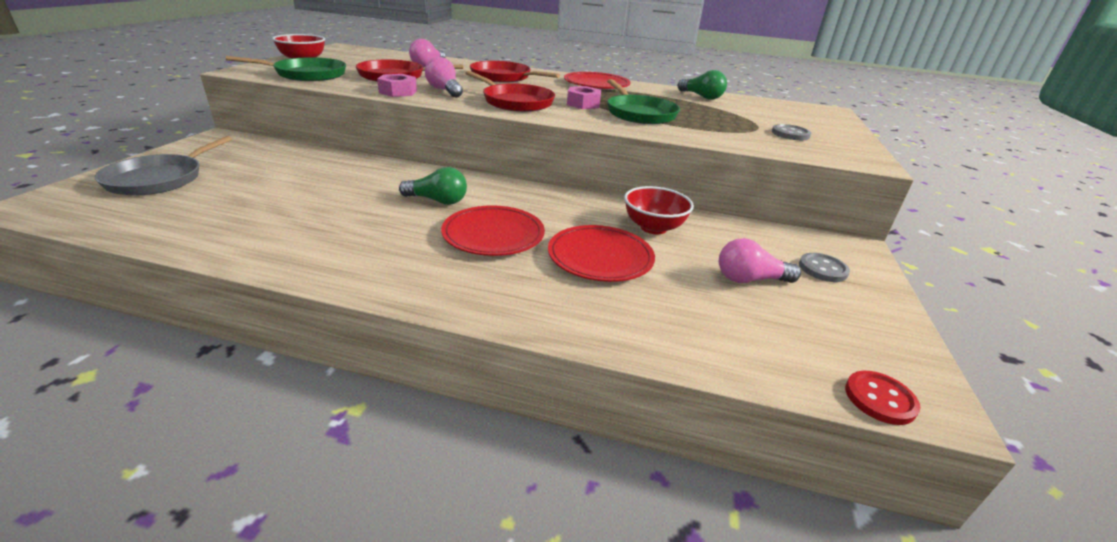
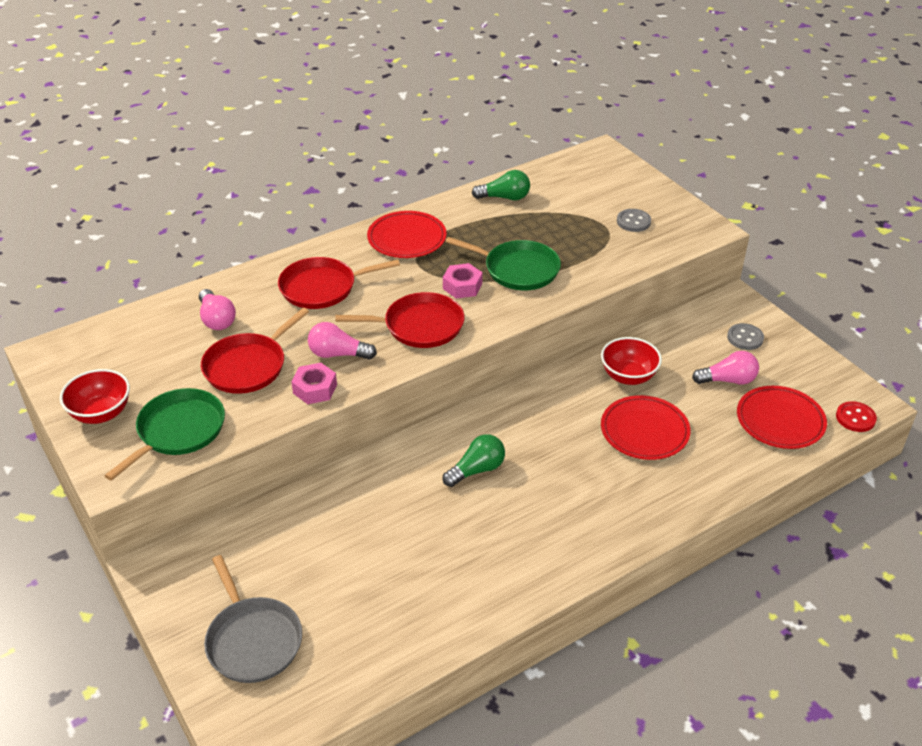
camera: 45 degrees left, 10 degrees up
red plate [441,205,545,256] -> red plate moved to [737,386,827,449]
pink light bulb [719,238,801,283] -> pink light bulb turned 135 degrees counterclockwise [692,351,759,385]

